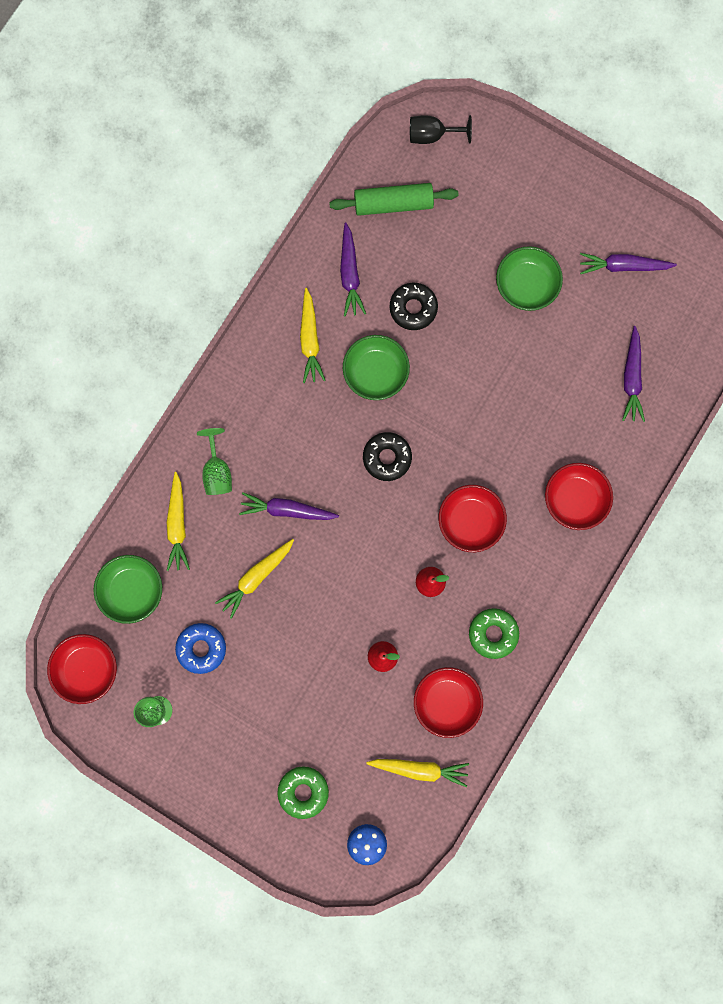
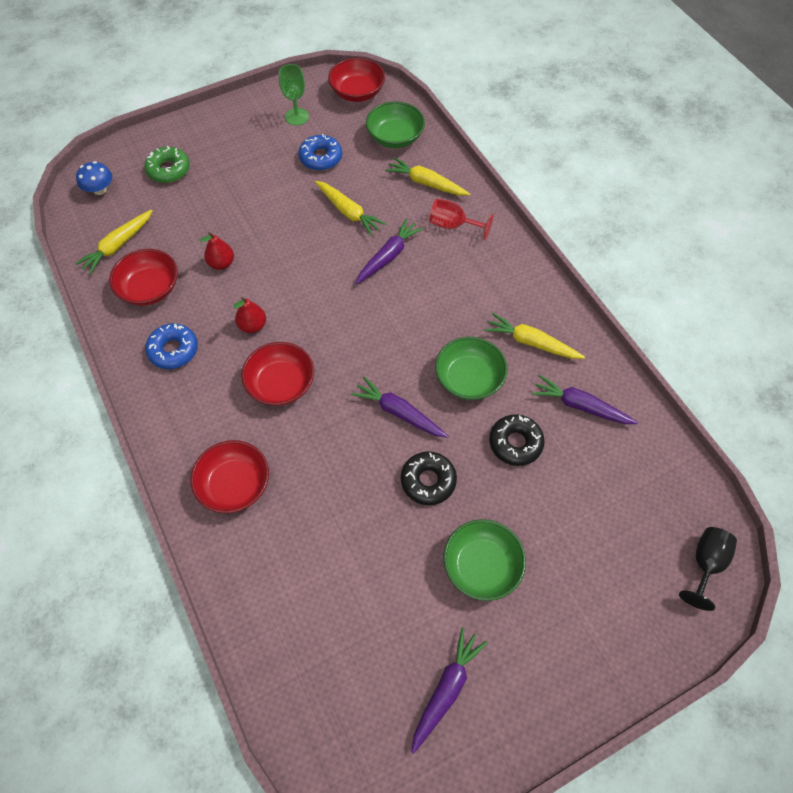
camera: 120 degrees right, 20 degrees down
green goblet [197,428,232,495] -> red goblet [429,199,494,240]
yellow carrot [215,539,294,619] -> yellow carrot turned 150 degrees clockwise [315,181,386,236]
green rolling pin [329,183,458,216] -> none
black donut [363,432,412,481] -> black donut moved to [401,451,457,505]
green donut [469,608,519,659] -> blue donut [145,323,198,369]
purple carrot [622,326,645,422] -> purple carrot moved to [351,377,448,438]

